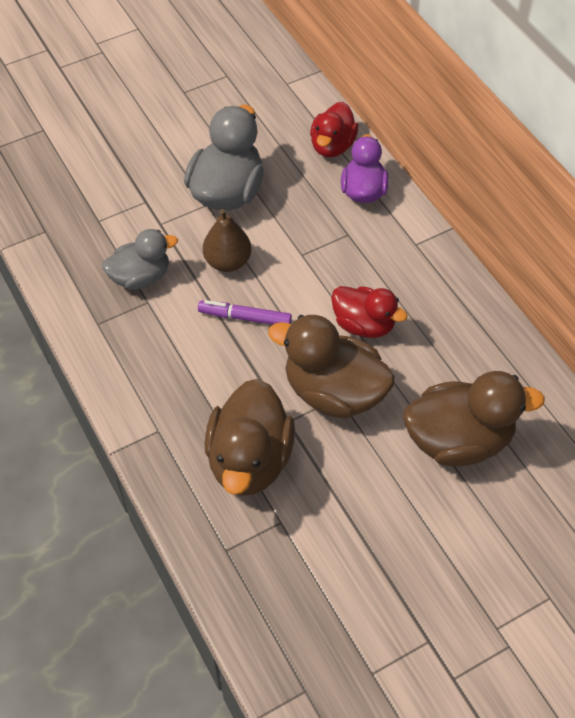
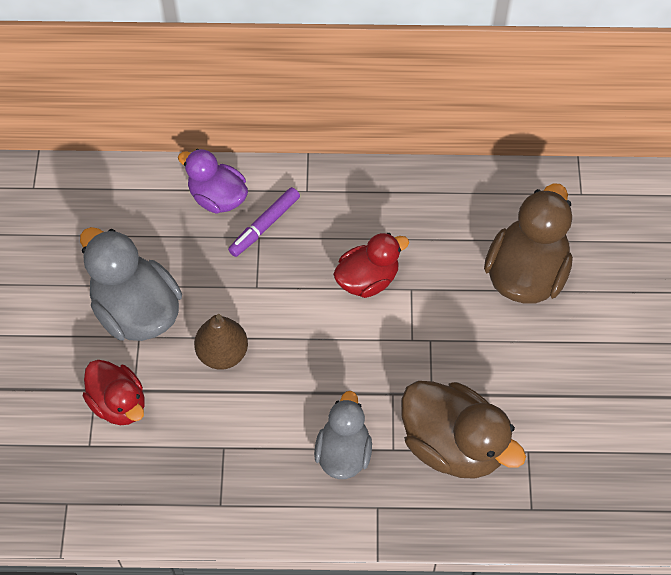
camera: 60 degrees left, 5 degrees up
grey duck [102,229,178,290] -> grey duck moved to [314,391,372,479]
purple marker [198,300,292,325] -> purple marker moved to [228,187,300,257]
brown duck [268,315,395,419] -> none
red duck [310,102,359,157] -> red duck moved to [83,360,145,425]

